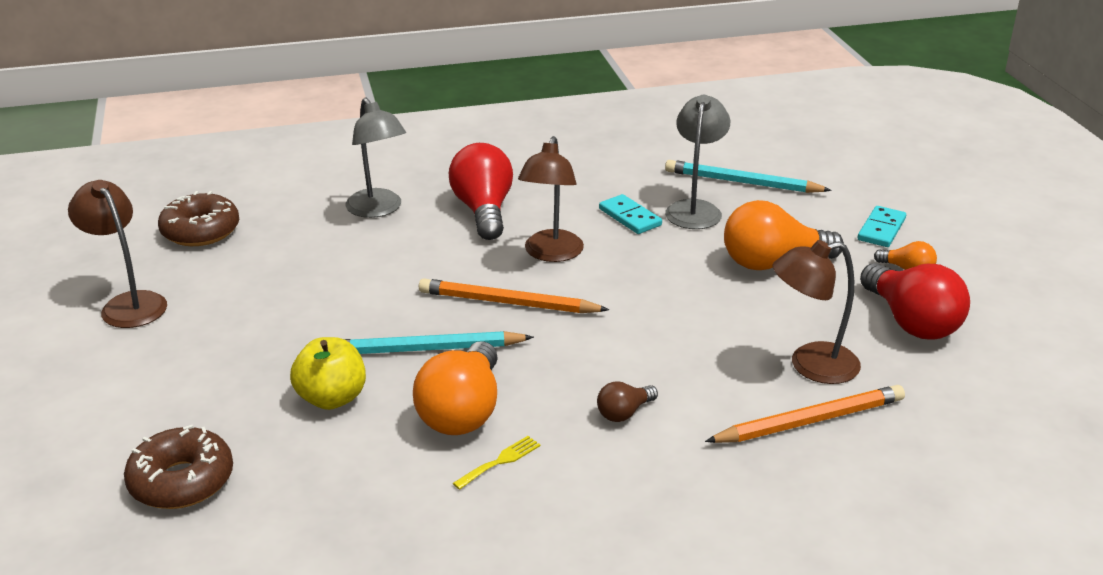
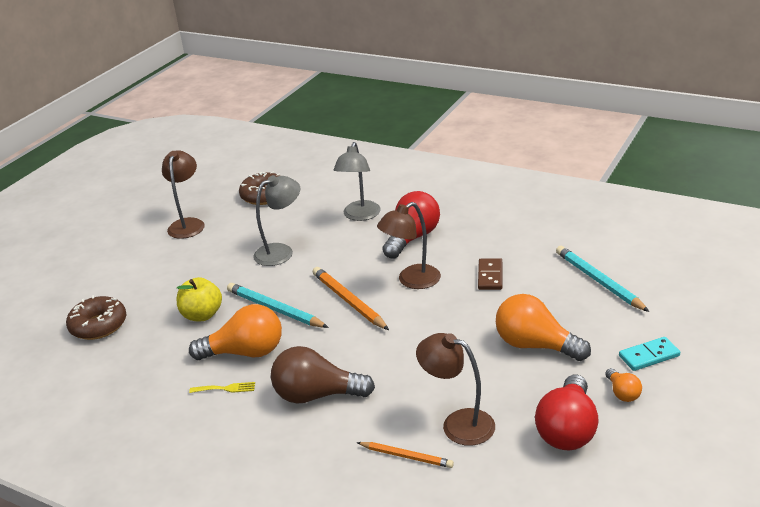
camera: 45 degrees right, 0 degrees up
orange light bulb [413,341,498,435] -> orange light bulb turned 150 degrees counterclockwise [189,304,282,360]
brown light bulb [597,381,658,422] -> brown light bulb [271,346,375,404], size x2.05
turquoise domino [599,194,662,234] -> brown domino [478,258,502,290]
grey lamp [665,95,730,229] -> grey lamp moved to [253,175,300,266]
orange pencil [705,385,905,443] -> orange pencil [357,442,454,468], size x0.62

